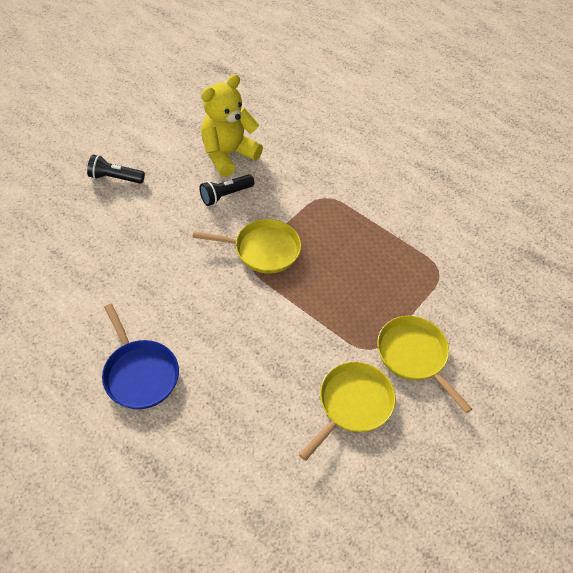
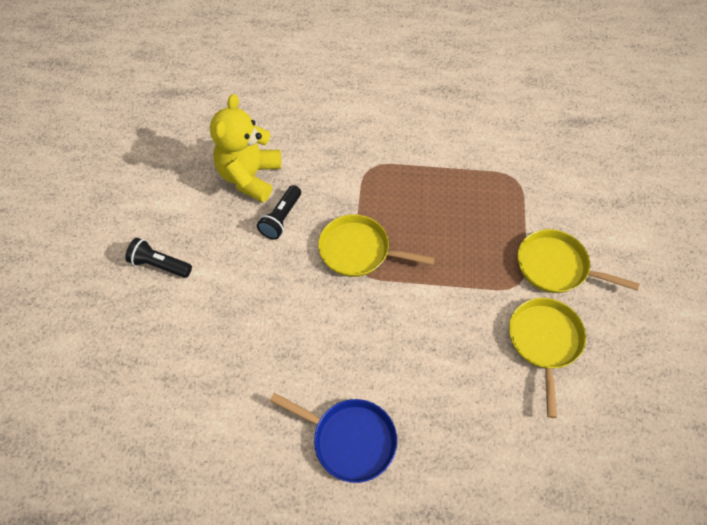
camera: 30 degrees left, 5 degrees up
black flashlight [87,155,145,184] -> black flashlight turned 45 degrees clockwise [125,238,192,278]
yellow pan [192,219,301,274] -> yellow pan turned 135 degrees counterclockwise [318,214,435,277]

